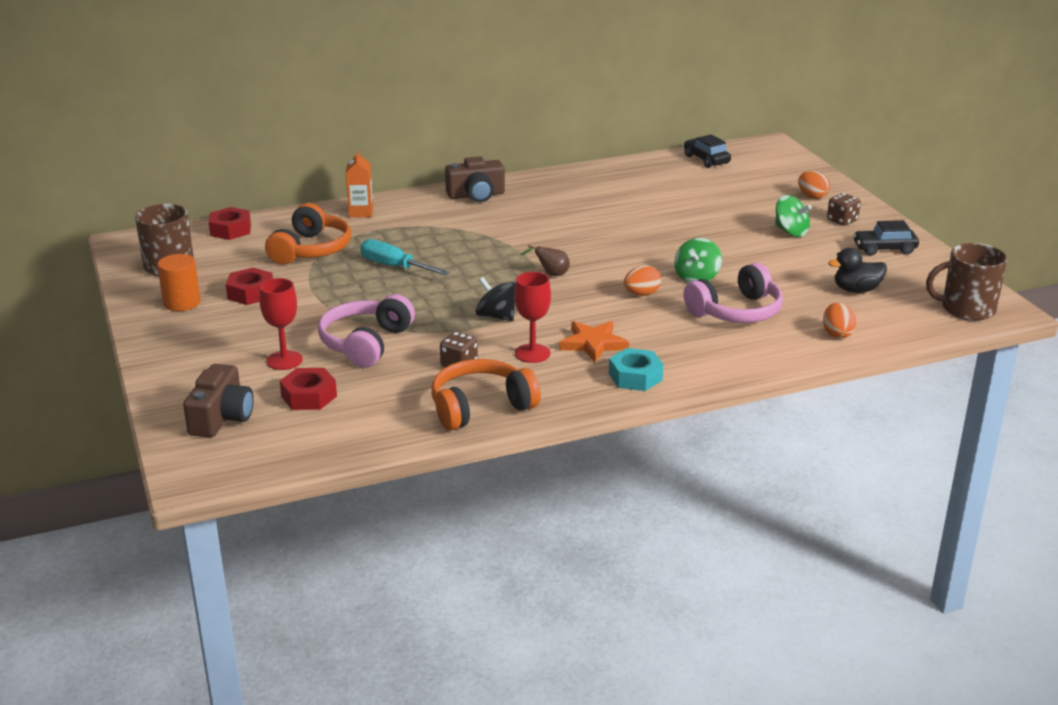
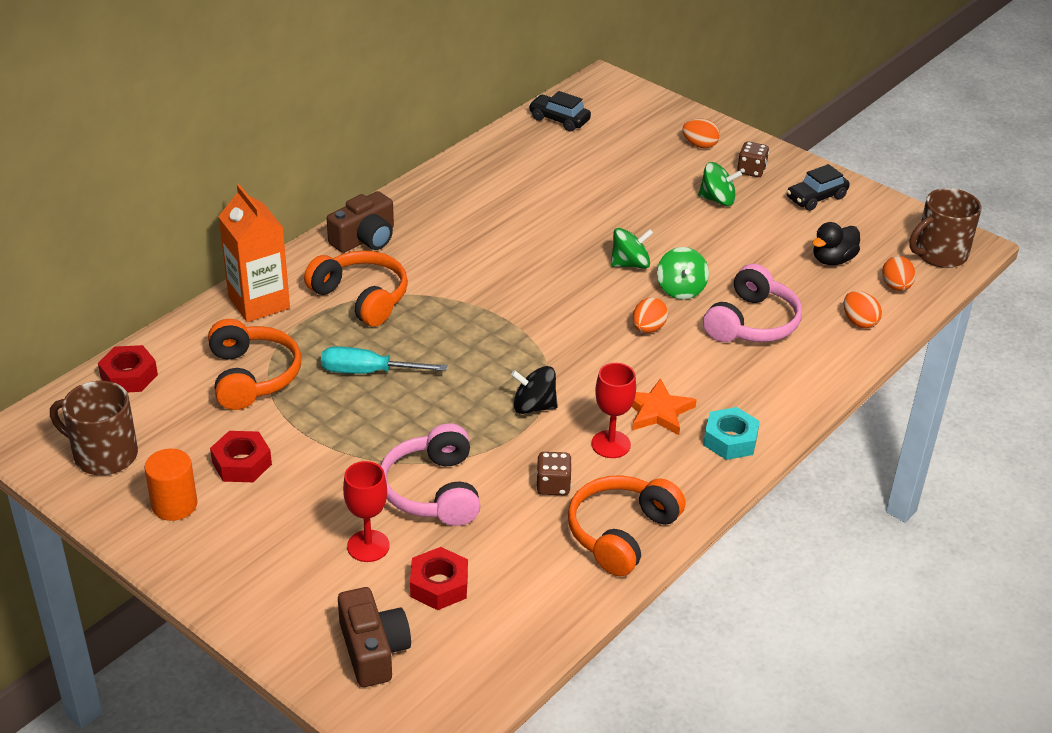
camera: 30 degrees left, 10 degrees up
orange carton [346,150,373,218] -> orange carton [218,184,290,322], size x1.69
brown pear [521,245,570,276] -> none
none -> orange headphones [304,251,408,327]
none -> green spinning top [611,228,653,269]
none -> orange egg [882,256,916,291]

